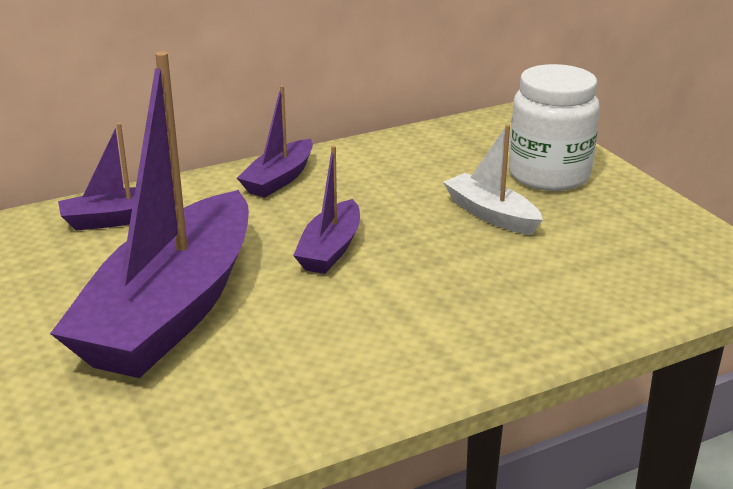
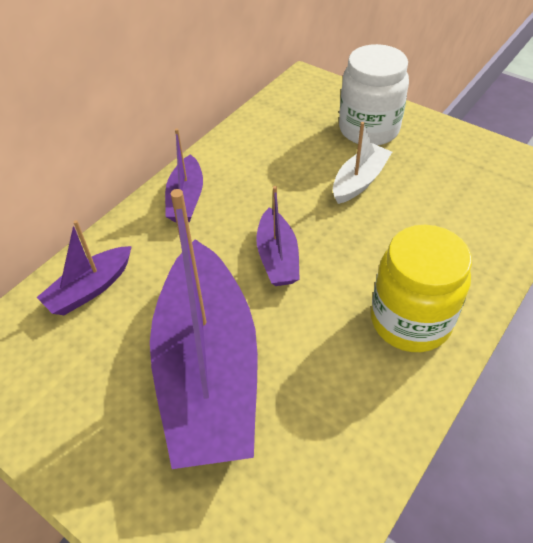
camera: 25 degrees left, 20 degrees up
white boat [443,125,543,235] -> white boat turned 105 degrees clockwise [333,122,392,204]
none -> yellow jar [371,225,472,352]

